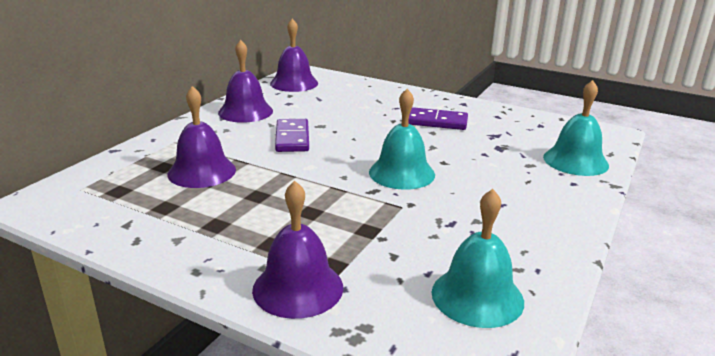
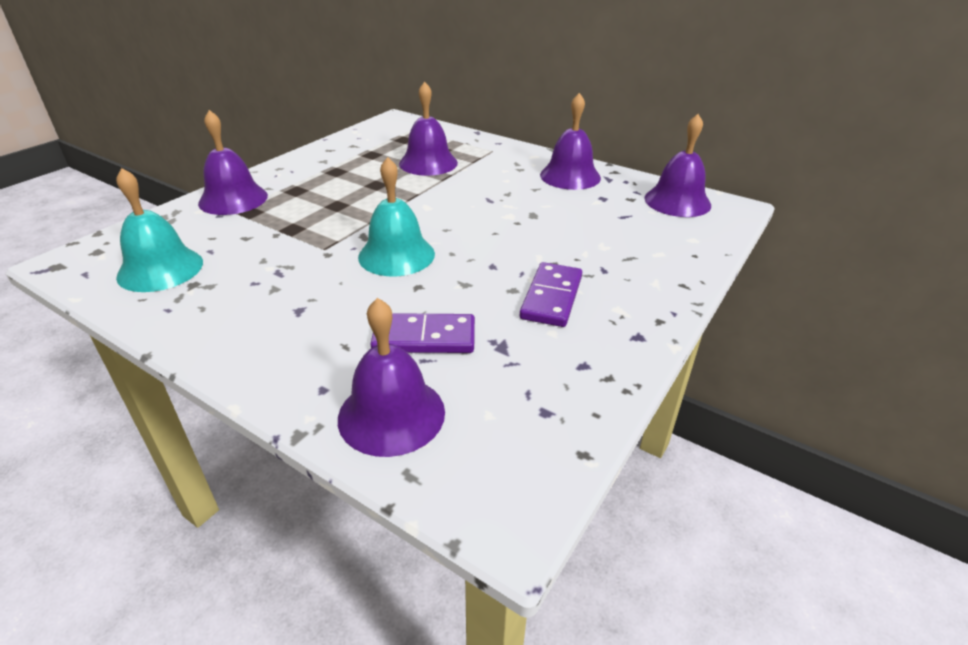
camera: 95 degrees right, 10 degrees up
purple domino [275,119,309,152] -> purple domino moved to [370,313,475,353]
turquoise bell [543,80,609,176] -> purple bell [338,298,445,457]

